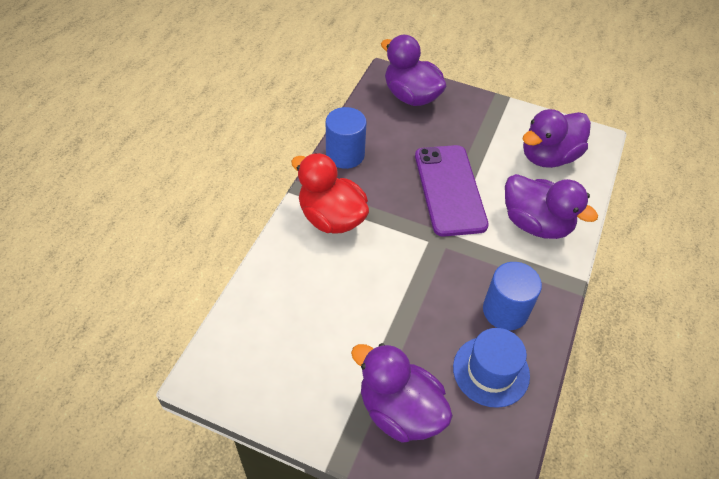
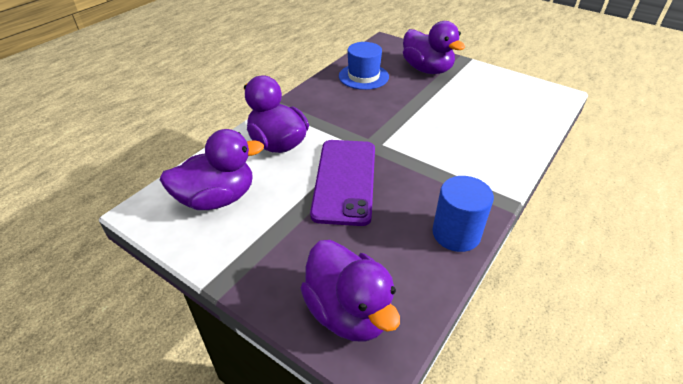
camera: 165 degrees left, 10 degrees down
red duck [291,153,369,234] -> none
blue cylinder [483,262,542,330] -> none

